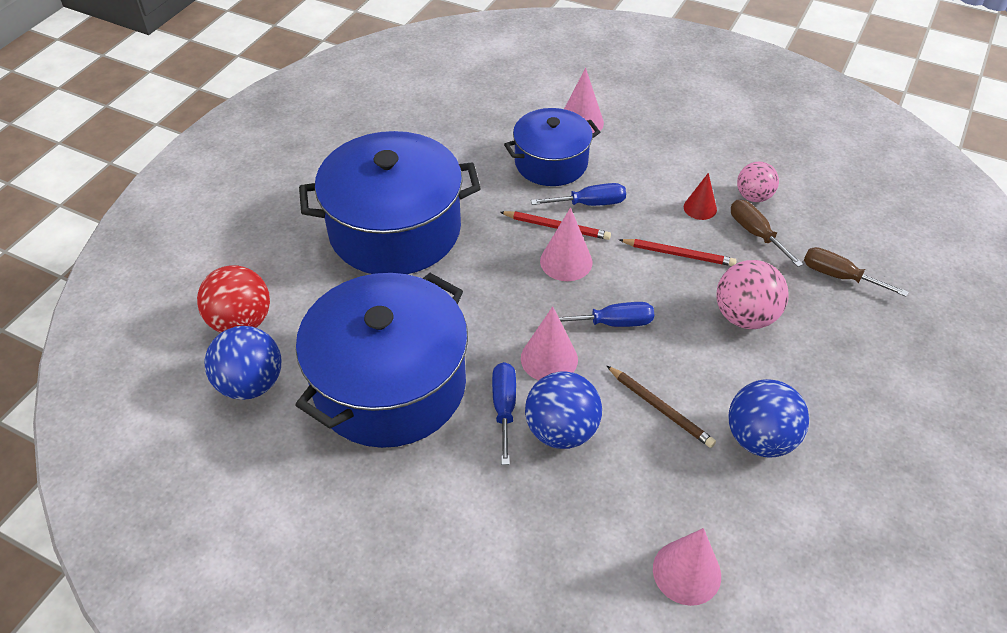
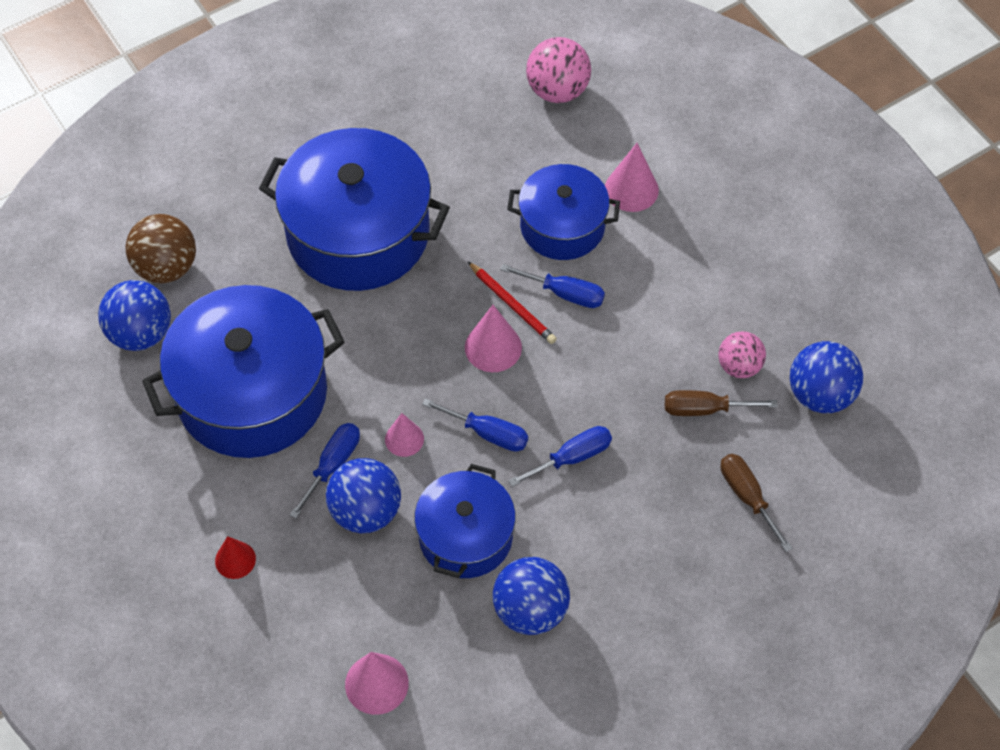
camera: 30 degrees right, 10 degrees up
red ball [197,266,270,333] -> brown ball [125,214,196,283]
pink cone [521,306,578,380] -> pink cone [385,413,424,457], size x0.66
brown pencil [607,366,716,448] -> blue pot [414,464,516,578]
red pencil [619,239,737,266] -> none
red cone [684,173,717,220] -> red cone moved to [215,536,256,579]
pink ball [717,260,789,329] -> pink ball moved to [526,37,591,103]
brown screwdriver [731,200,803,267] -> brown screwdriver turned 90 degrees counterclockwise [665,390,778,416]
none -> blue screwdriver [508,426,612,487]
none -> blue ball [790,341,863,413]

